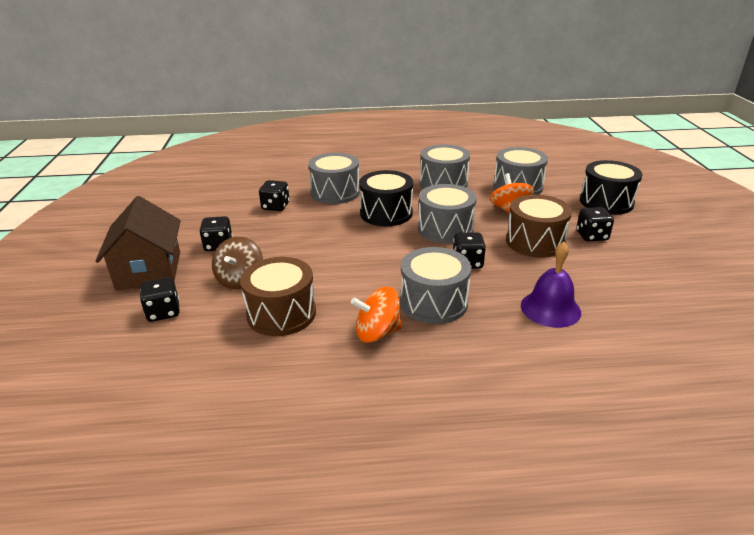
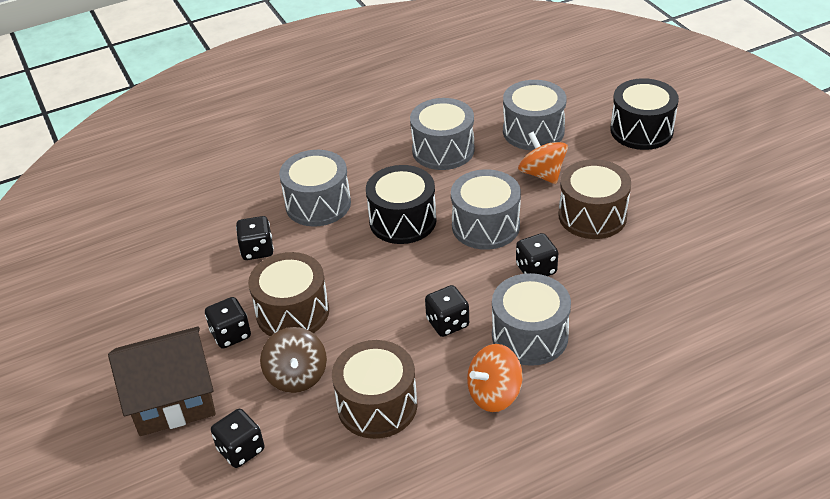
camera: 20 degrees left, 10 degrees up
brown house [95,196,181,290] -> brown house turned 75 degrees counterclockwise [108,327,216,436]
purple bell [521,242,581,328] -> none
black dice [576,207,614,241] -> black dice moved to [425,285,469,337]
none -> brown drum [248,252,329,336]

